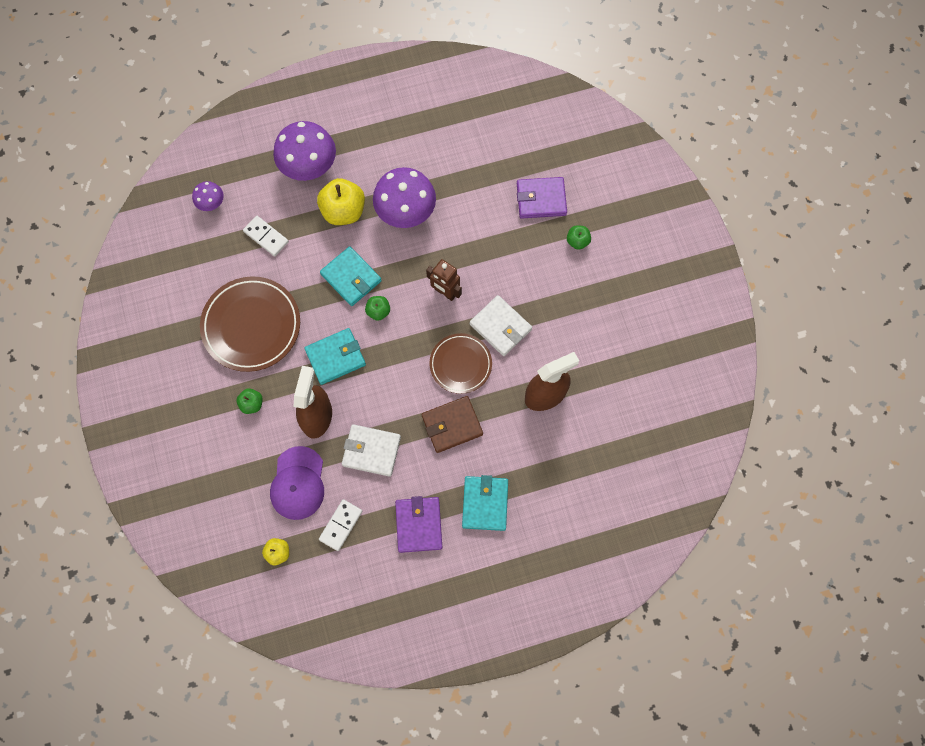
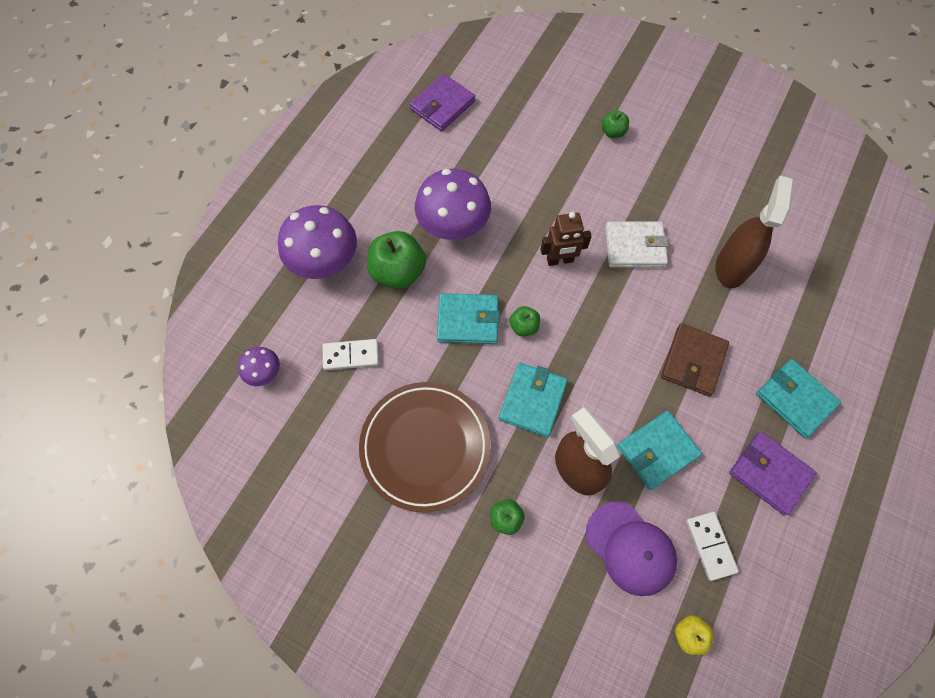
camera: 45 degrees left, 5 degrees down
yellow apple [317,178,365,225] -> green apple [367,231,426,289]
white wallet [342,424,401,477] -> turquoise wallet [617,411,702,490]
brown plate [429,333,492,394] -> none
purple wallet [517,177,567,219] -> purple wallet moved to [410,74,475,131]

